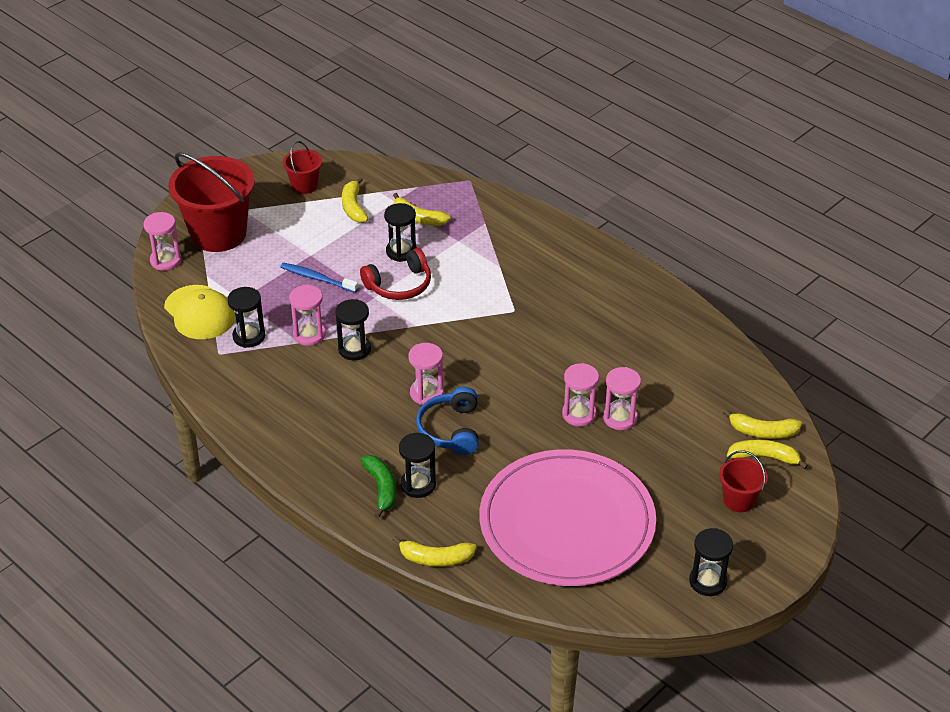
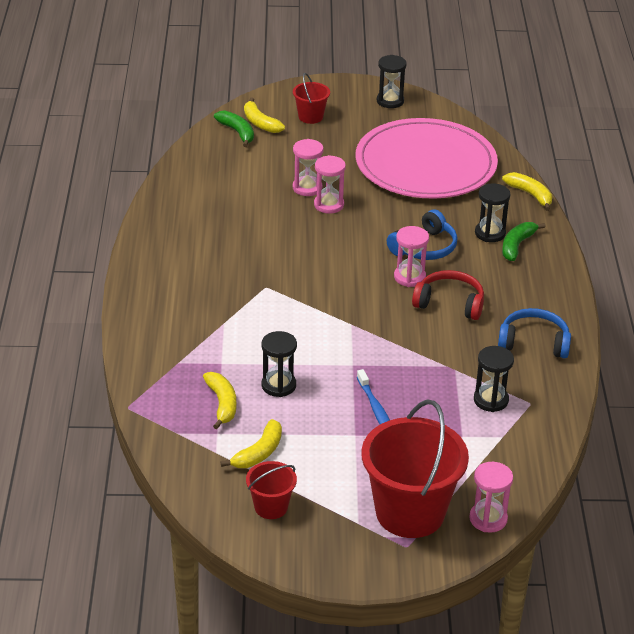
camera: 135 degrees left, 5 degrees down
yellow cap [164,285,236,339] -> none
pink hourglass [289,285,326,346] -> none
black hourglass [335,299,371,361] -> none
red headphones [360,248,431,300] -> red headphones moved to [412,270,484,320]
yellow banana [723,409,802,439] -> green banana [214,110,254,147]
none -> blue headphones [498,308,571,358]

